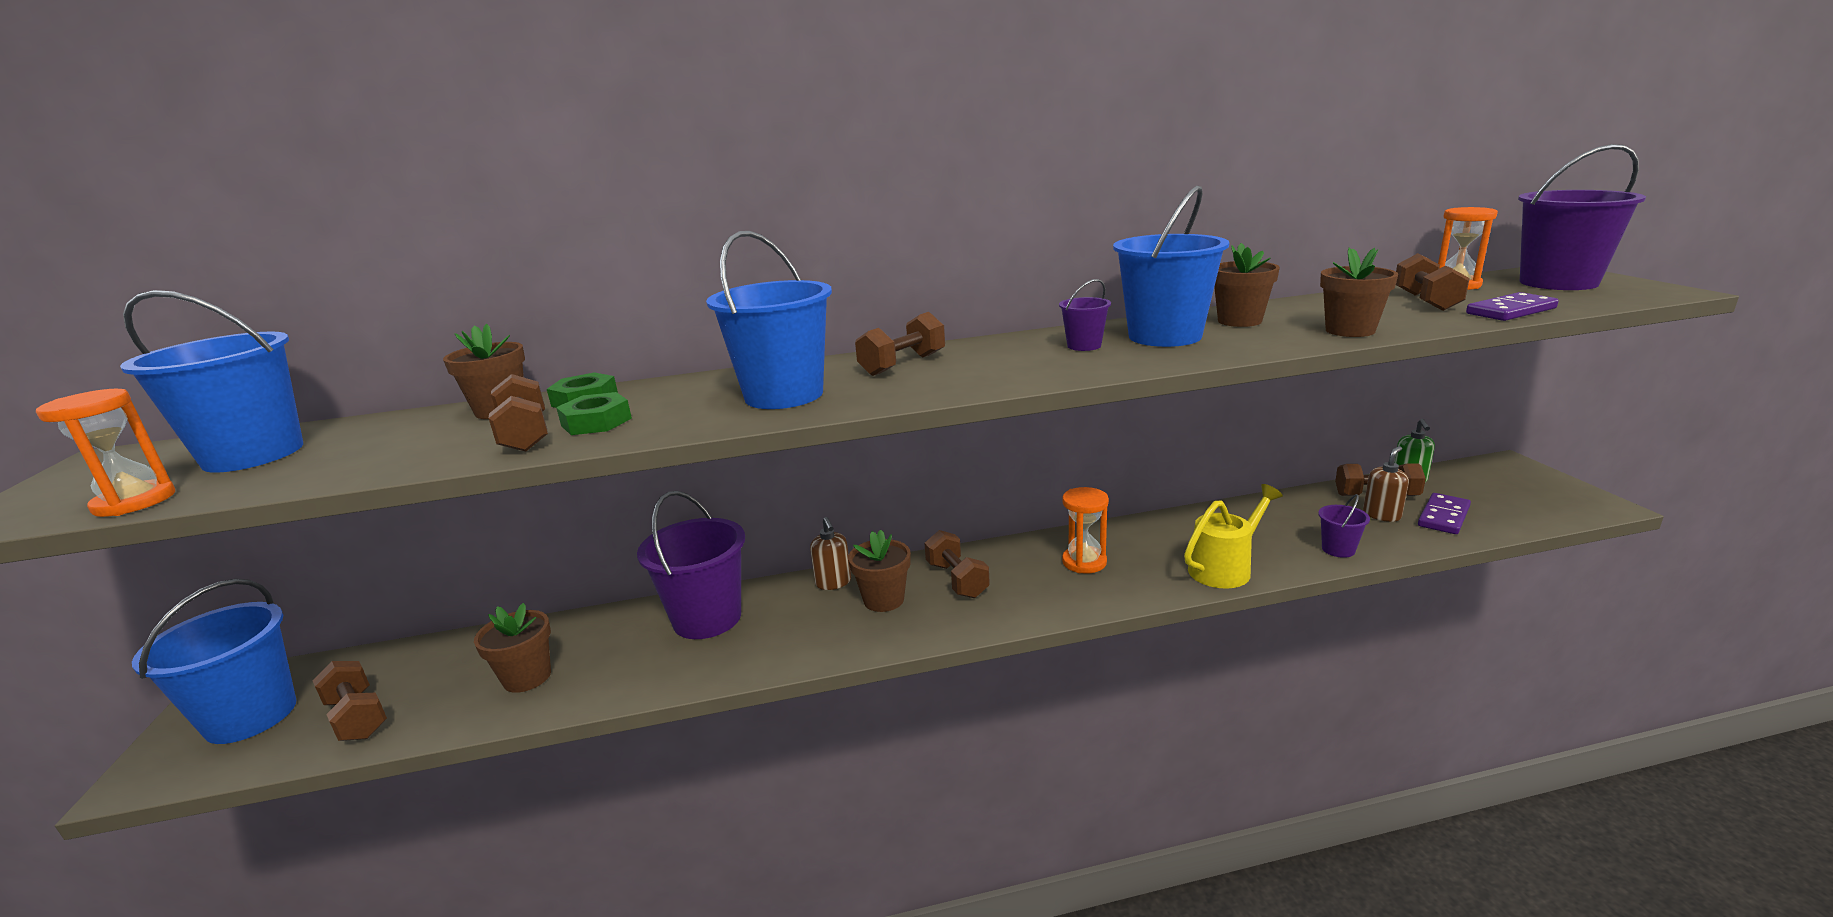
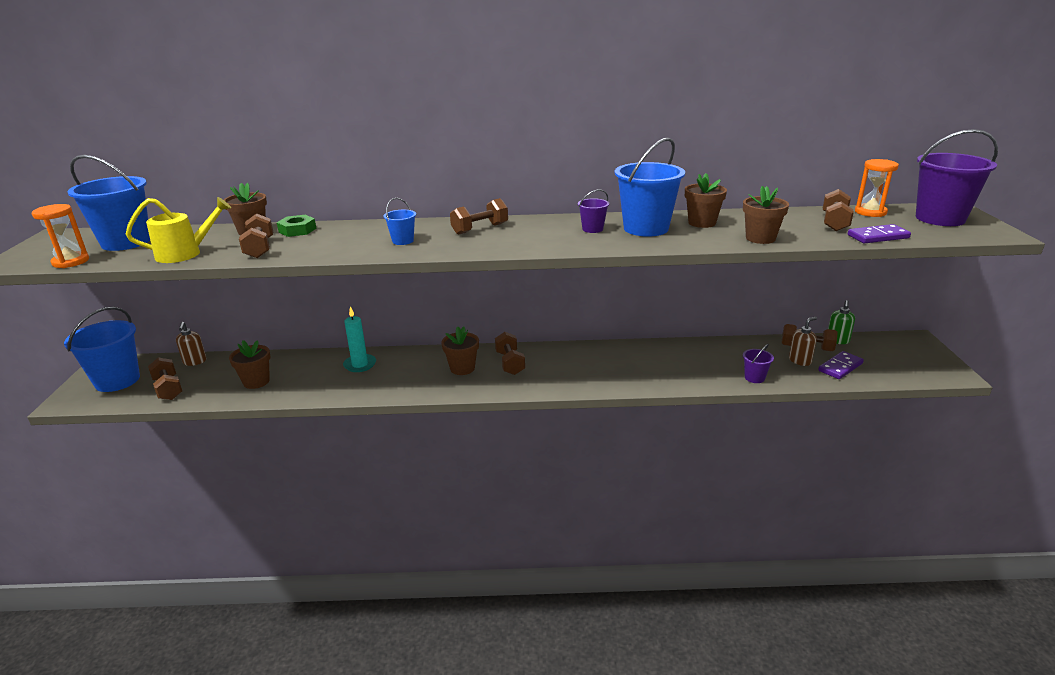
camera: 10 degrees right, 5 degrees up
green nut [556,392,632,435] -> none
purple bucket [637,491,745,639] -> turquoise candle [343,307,376,372]
blue bucket [706,231,832,409] -> blue bucket [383,198,416,245], size x0.47
brown soap dispenser [810,517,851,590] -> brown soap dispenser moved to [176,322,206,366]
orange hourglass [1062,487,1109,574] -> none
yellow watering can [1184,484,1283,589] -> yellow watering can moved to [126,197,231,263]

